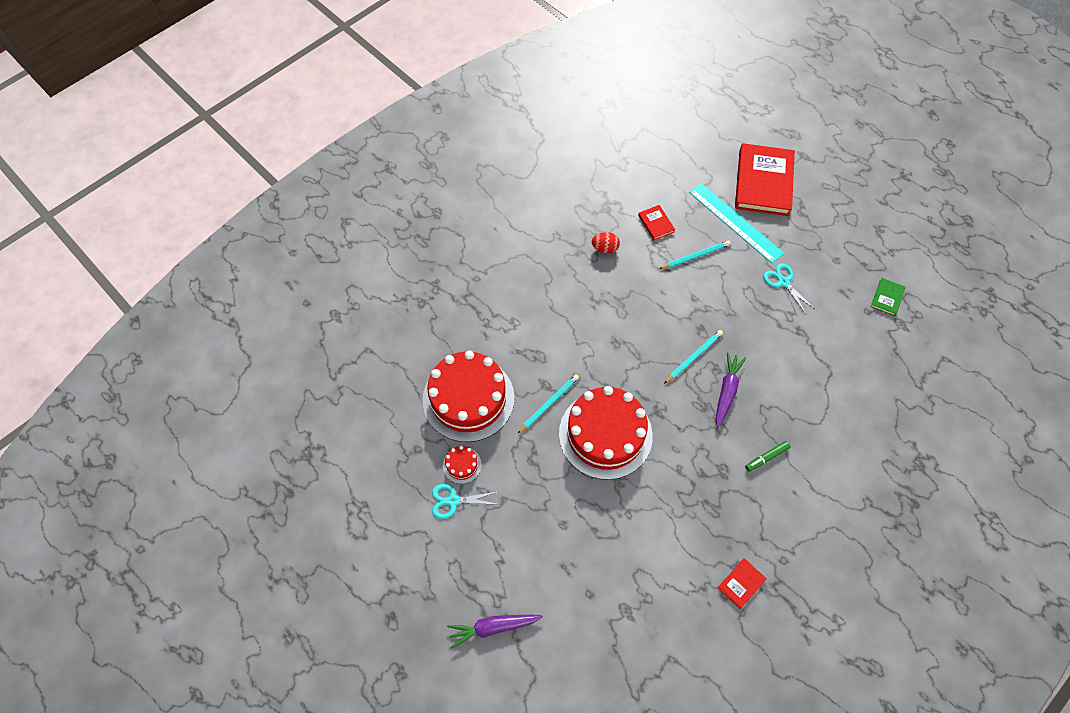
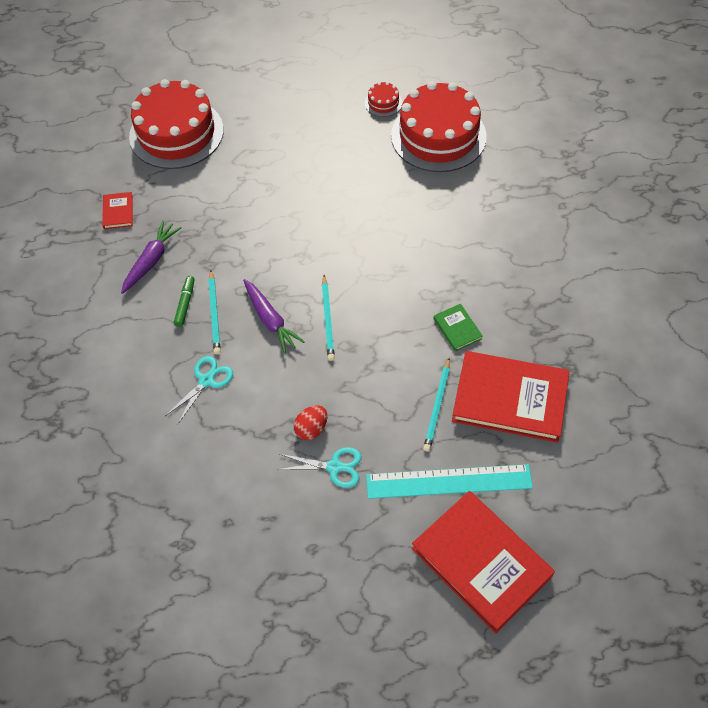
camera: 130 degrees right, 5 degrees down
turquoise scissors [432,484,500,519] -> turquoise scissors moved to [165,356,233,424]
purple carrot [447,615,543,648] -> purple carrot moved to [121,220,182,294]
turquoise pencil [517,374,579,434] -> turquoise pencil moved to [208,270,221,354]
red cake [559,386,653,480] -> red cake moved to [129,79,224,169]
red egg [592,232,620,254] -> red egg moved to [294,405,327,440]
red book [638,205,675,240] -> red book [452,351,570,443], size x2.29
green book [871,278,906,316] -> green book moved to [433,304,483,352]

